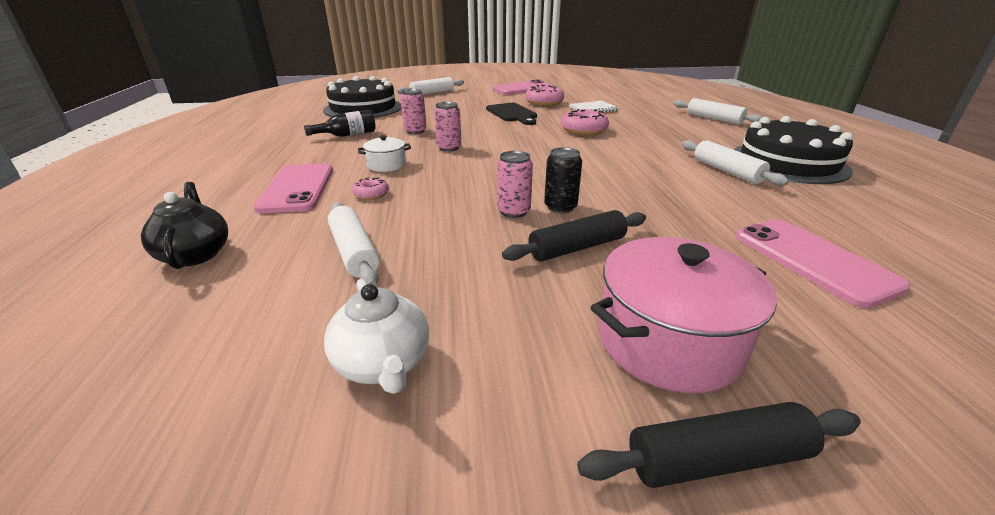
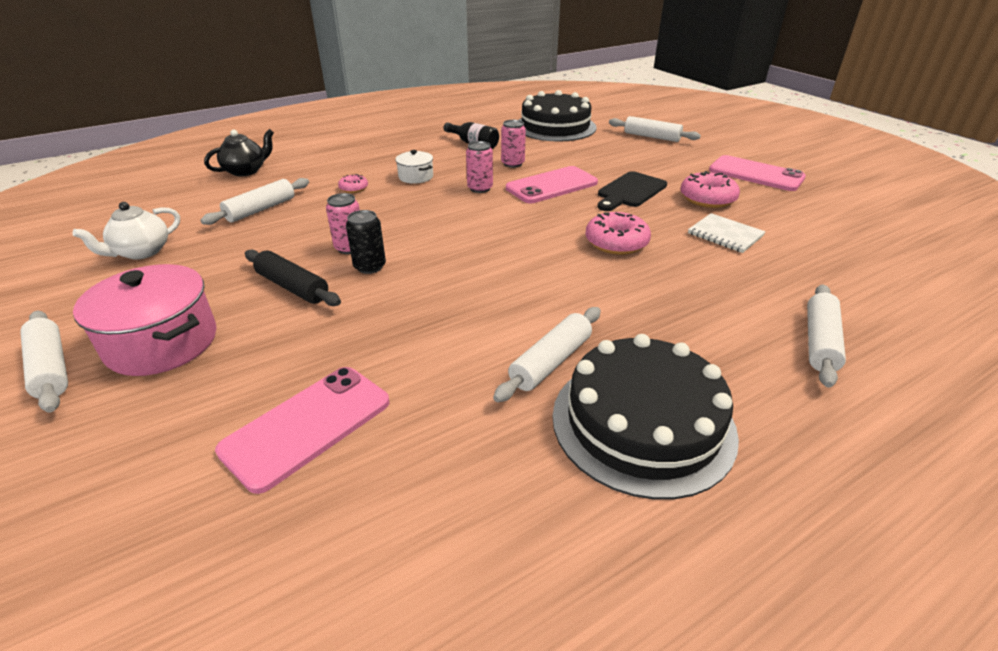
camera: 65 degrees right, 5 degrees up
pink phone [253,163,333,213] -> pink phone moved to [506,166,598,203]
black rolling pin [577,402,861,488] -> white rolling pin [20,311,68,413]

